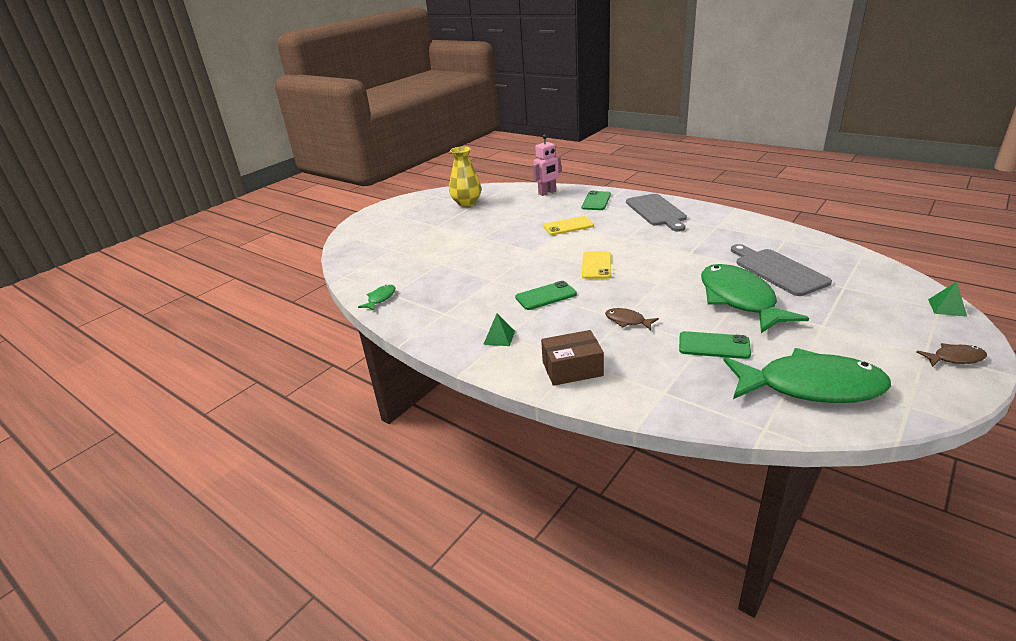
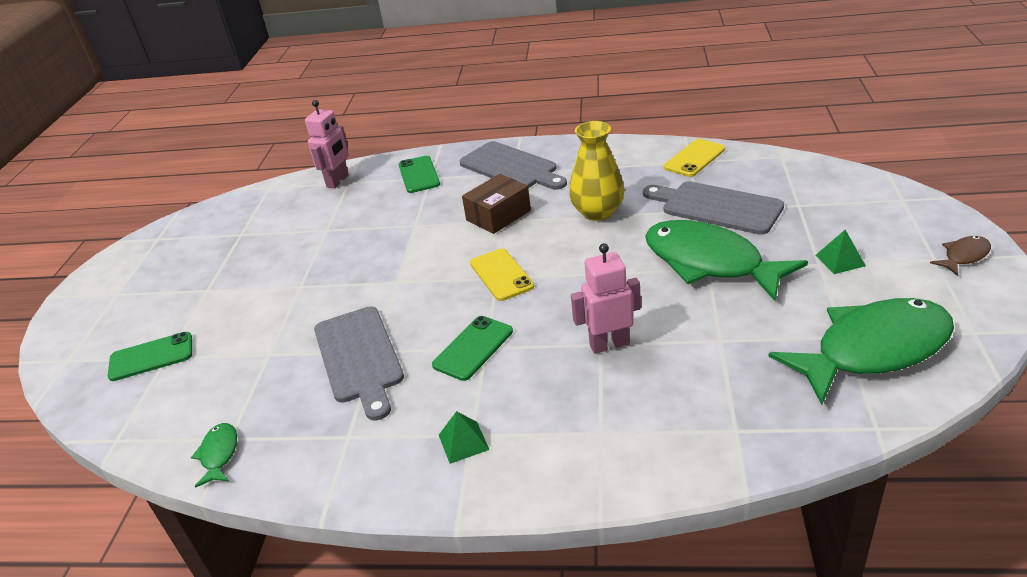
camera: 30 degrees left, 5 degrees up
yellow vase [449,146,481,207] -> yellow vase moved to [569,121,625,221]
brown box [541,330,604,386] -> brown box moved to [462,174,531,234]
yellow phone [543,216,594,235] -> yellow phone moved to [664,139,725,177]
brown fish [605,308,659,330] -> pink robot [571,243,641,354]
green phone [679,331,751,359] -> green phone moved to [108,332,192,381]
green pyramid [928,282,967,317] -> green pyramid moved to [816,230,866,274]
none -> grey cutting board [314,306,404,421]

